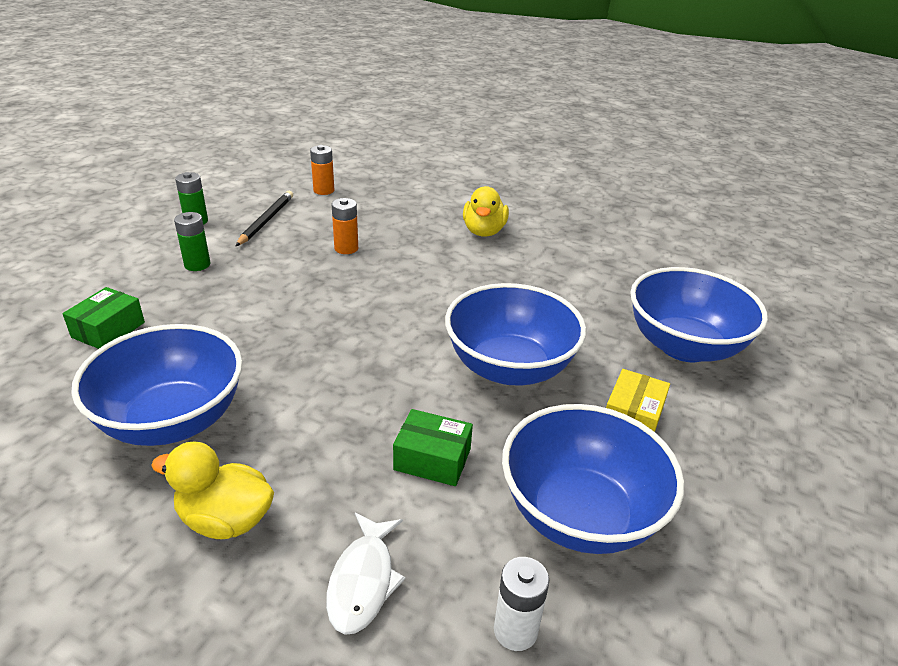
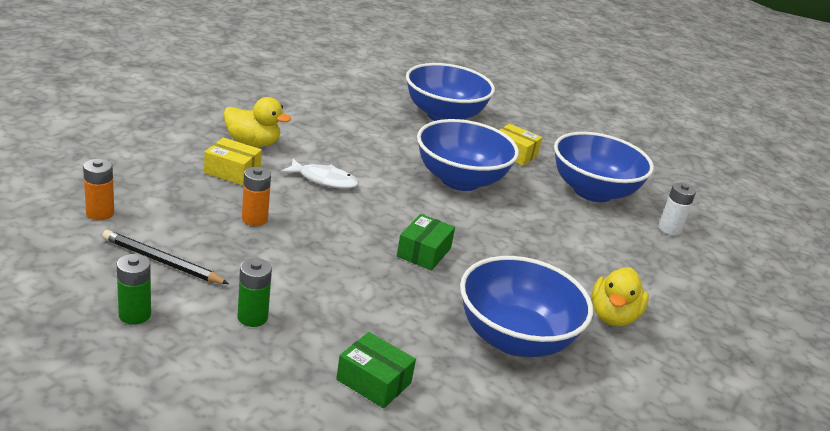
camera: 85 degrees left, 5 degrees down
white fish [326,512,405,635] -> white fish moved to [281,159,359,189]
green box [393,409,473,486] -> green box moved to [397,214,455,270]
none -> yellow box [204,137,262,185]

